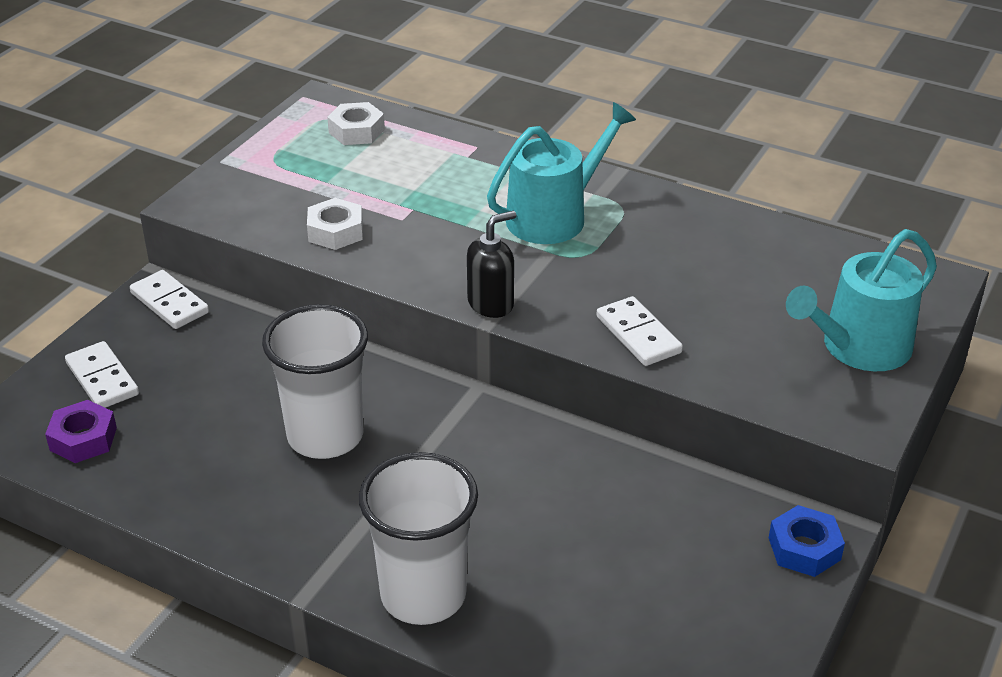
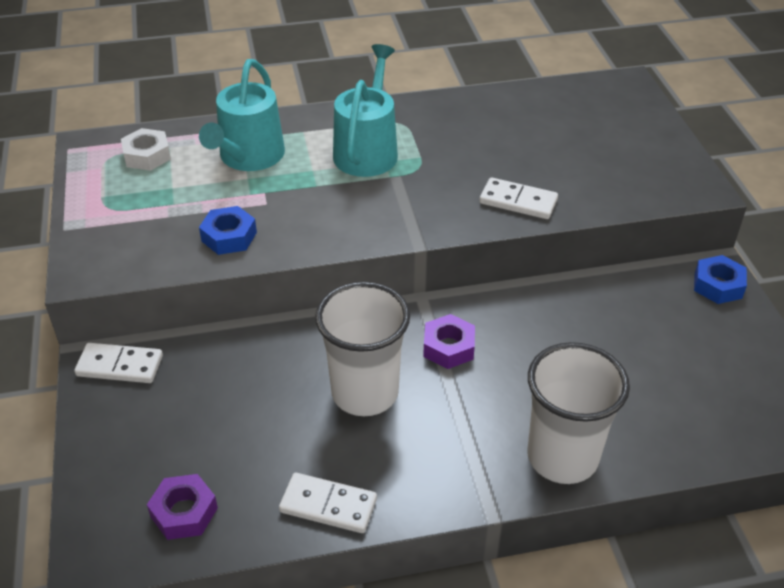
camera: 40 degrees left, 5 degrees up
white domino [65,341,139,408] -> white domino moved to [279,473,377,533]
white nut [307,198,363,250] -> blue nut [199,206,257,255]
black soap dispenser [467,211,516,318] -> none
turquoise watering can [786,229,937,371] -> turquoise watering can moved to [199,59,285,171]
none -> purple nut [423,314,475,369]

